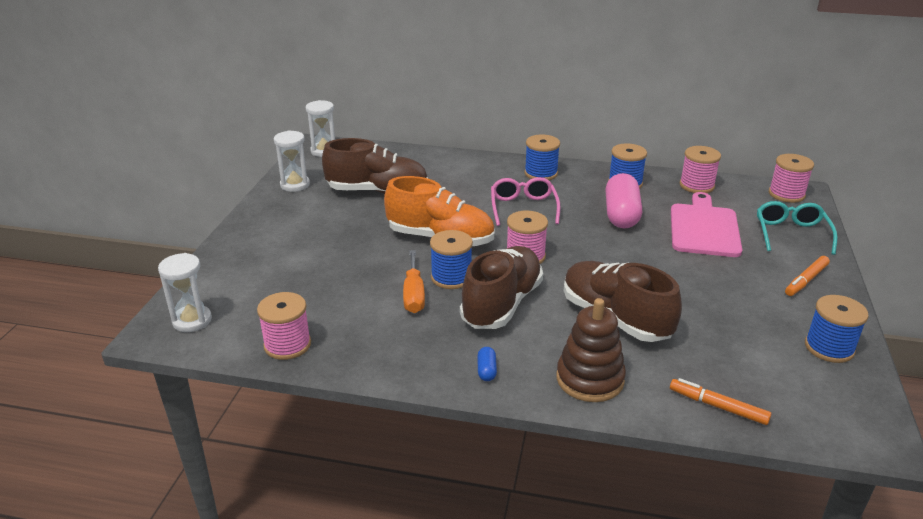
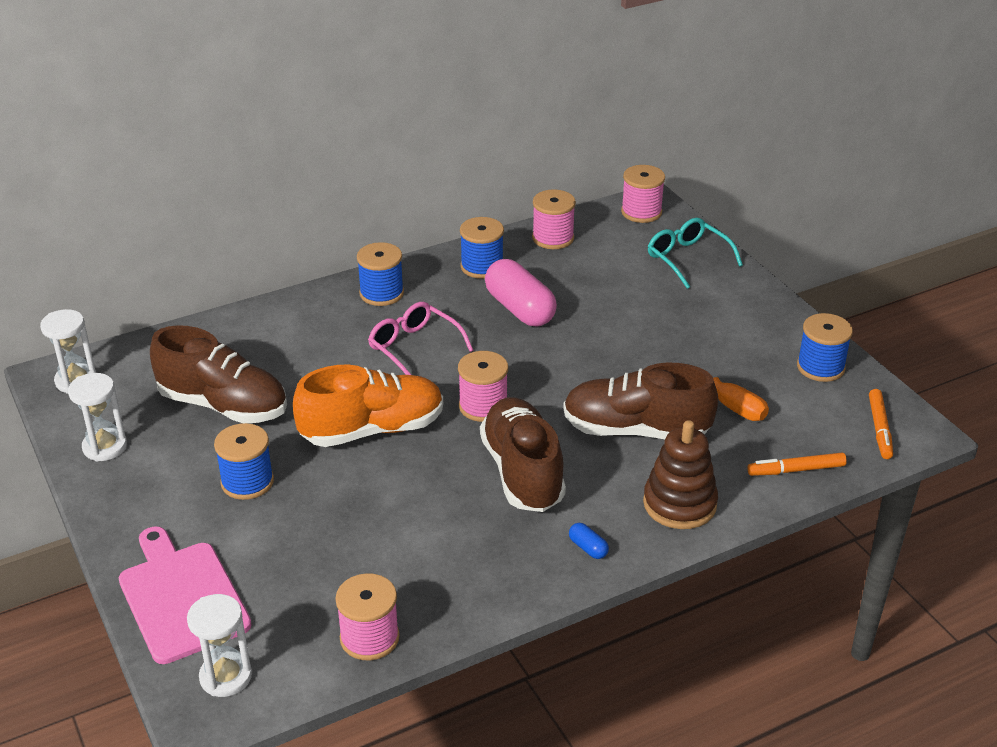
camera: 40 degrees left, 5 degrees up
brown shoe [322,138,428,194] -> brown shoe turned 60 degrees clockwise [150,325,287,423]
orange screwdriver [403,250,425,313] -> orange screwdriver moved to [672,360,769,421]
blue spool [430,230,473,289] -> blue spool moved to [214,423,274,500]
pink cutting board [671,192,742,257] -> pink cutting board moved to [119,526,252,664]
orange marker [785,256,830,296] -> orange marker moved to [869,389,893,459]

